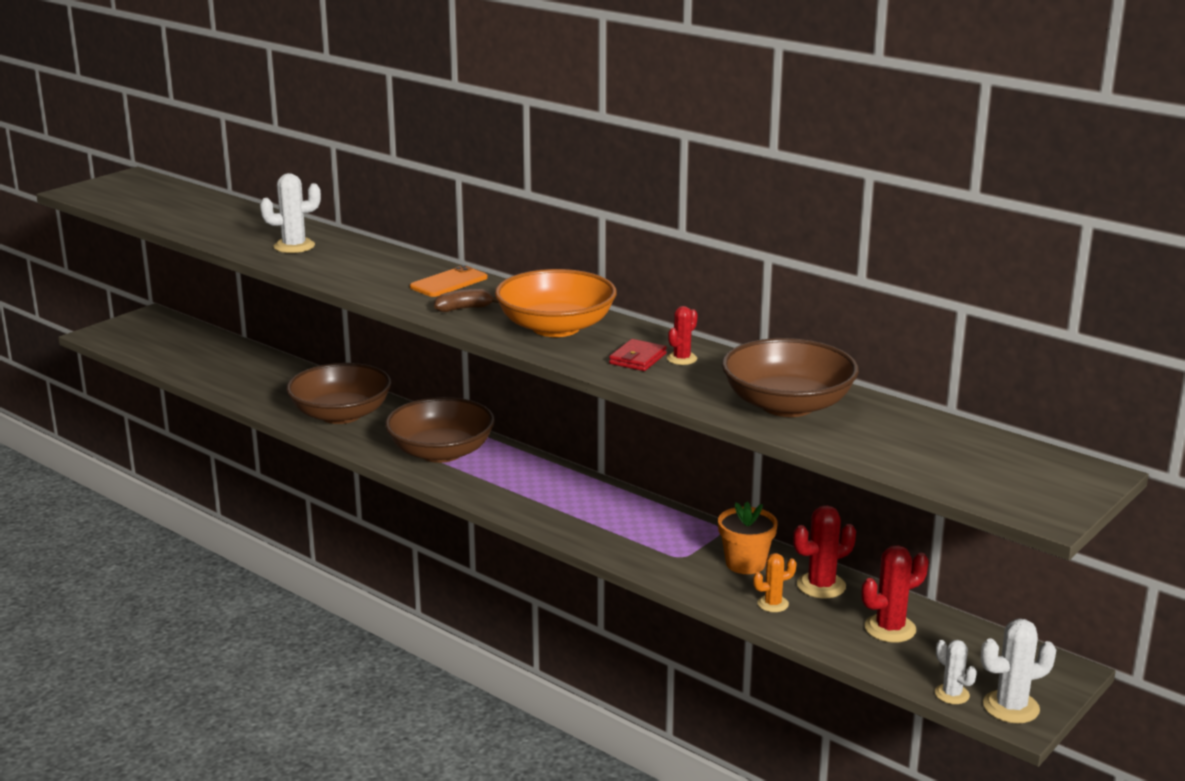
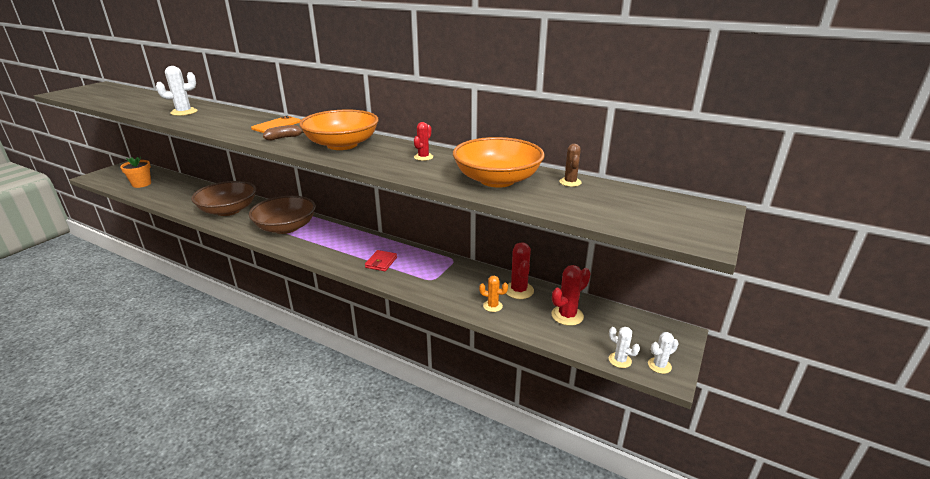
camera: 10 degrees left, 5 degrees up
red wallet [609,339,667,371] -> red wallet moved to [365,250,397,271]
orange flower pot [718,502,778,574] -> orange flower pot moved to [120,157,151,188]
brown bowl [722,338,859,417] -> orange bowl [453,137,545,188]
orange cactus [753,553,797,612] -> orange cactus turned 45 degrees clockwise [479,276,508,312]
red cactus [793,505,856,598] -> red cactus turned 60 degrees counterclockwise [506,242,534,299]
white cactus [981,619,1056,723] -> white cactus [648,332,679,374], size x0.63
none -> brown cactus [559,144,582,187]

